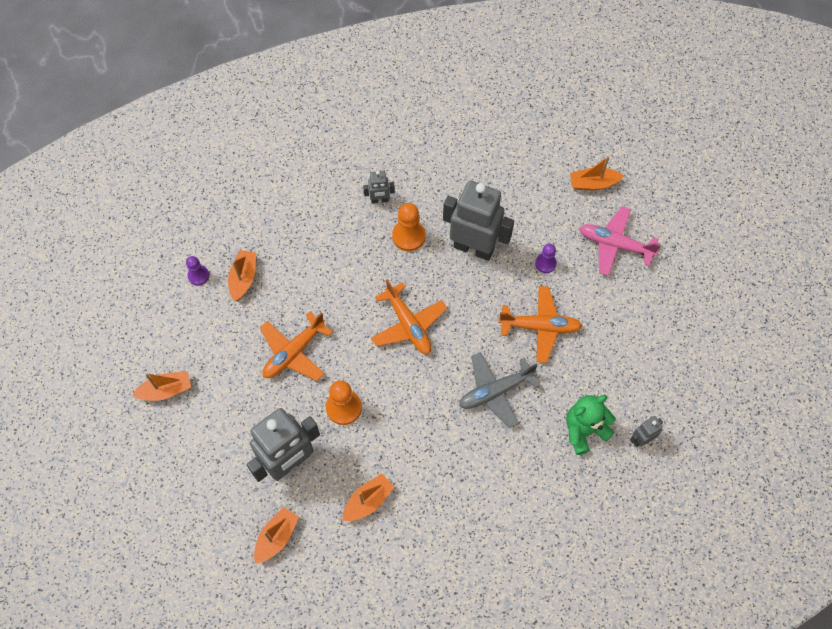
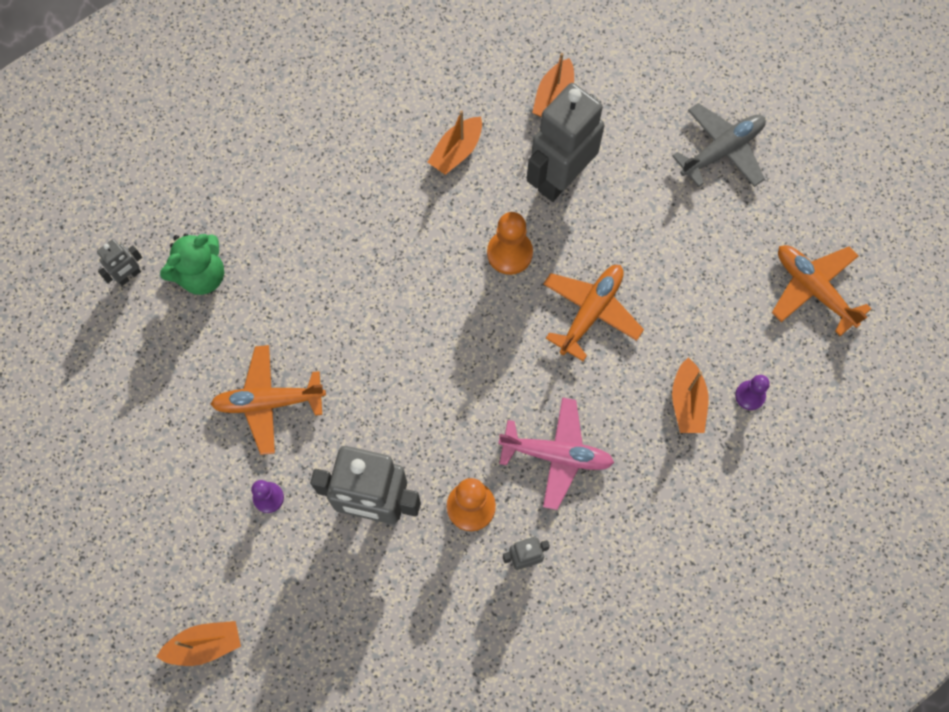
camera: 170 degrees right, 5 degrees up
orange boat [132,371,191,401] -> none
orange plane [371,280,447,354] -> orange plane moved to [772,245,871,336]
grey plane [459,352,540,428] -> grey plane moved to [672,103,766,187]
pink plane [579,206,661,276] -> pink plane moved to [498,397,614,510]

